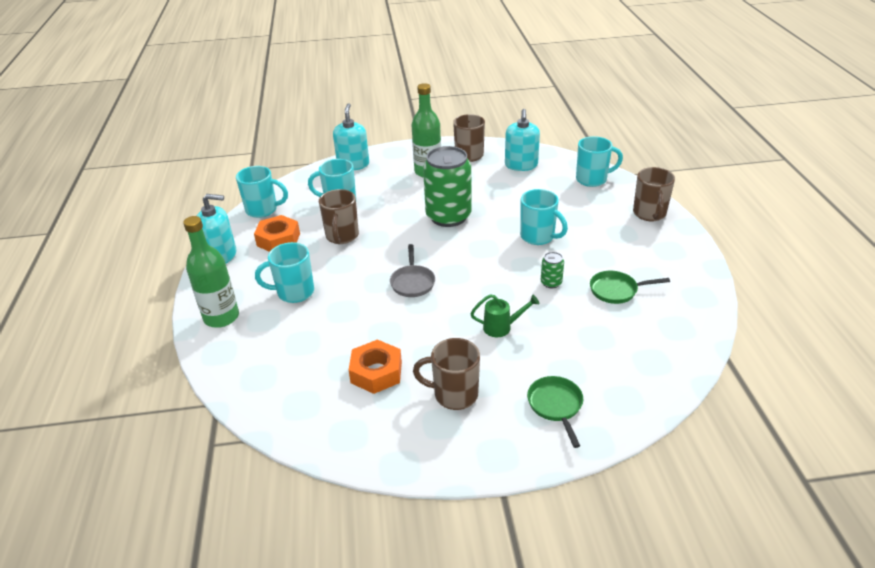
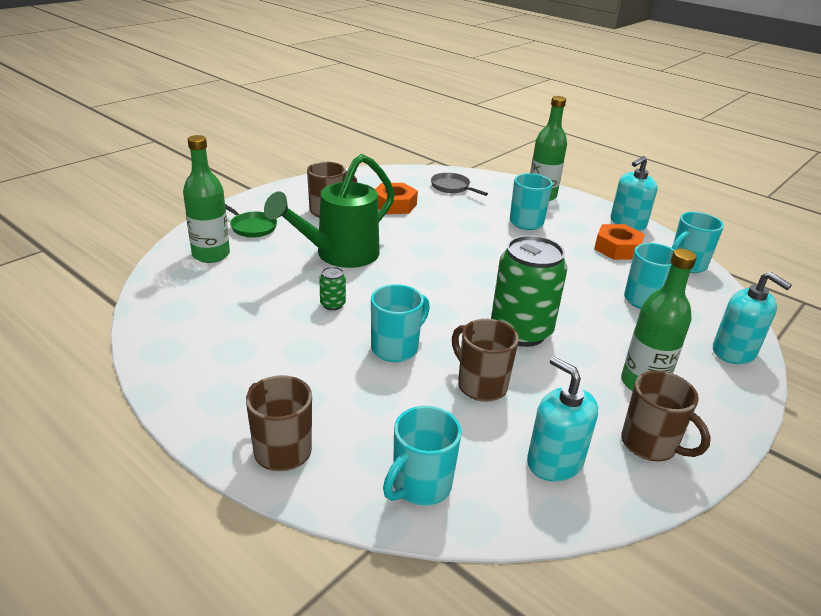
camera: 135 degrees right, 5 degrees down
brown mug [319,189,359,244] -> brown mug moved to [452,319,519,402]
grey pan [390,244,435,297] -> grey pan moved to [431,172,488,196]
green watering can [470,294,539,337] -> green watering can [264,154,395,268], size x2.31
turquoise mug [520,189,568,245] -> turquoise mug turned 135 degrees clockwise [371,284,430,362]
green pan [590,271,670,304] -> none
none -> green bottle [183,135,230,263]

